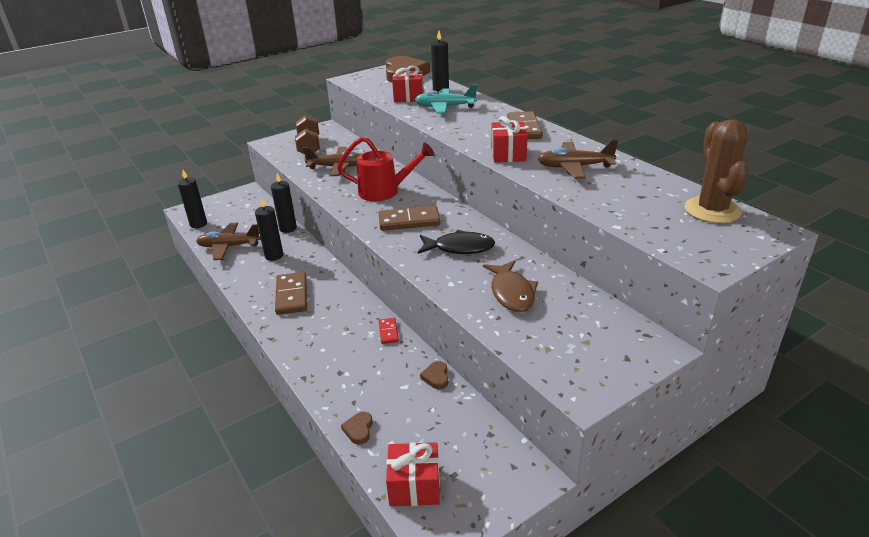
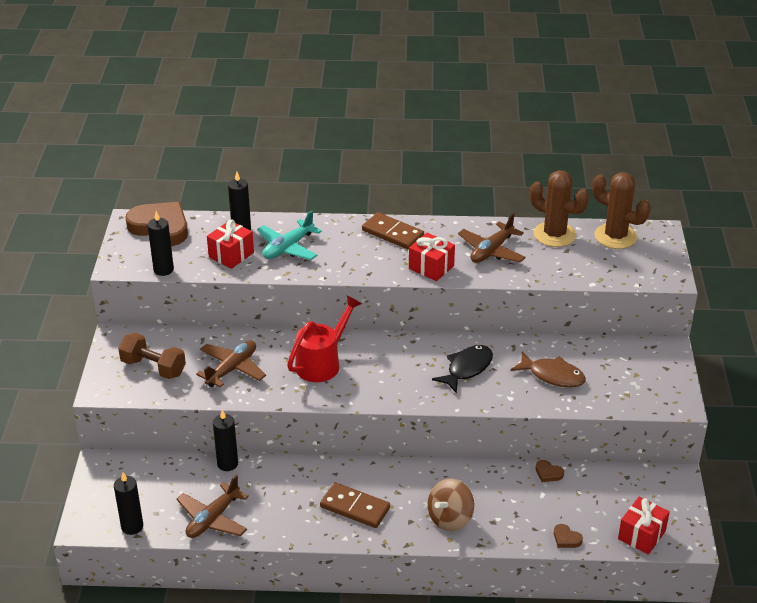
camera: 55 degrees left, 5 degrees up
black candle [255,197,283,261] -> black candle moved to [148,211,174,276]
brown domino [379,206,440,231] -> none
red domino [379,318,399,344] -> none
none -> brown spinning top [428,478,474,531]
none -> brown cactus [530,170,589,247]

